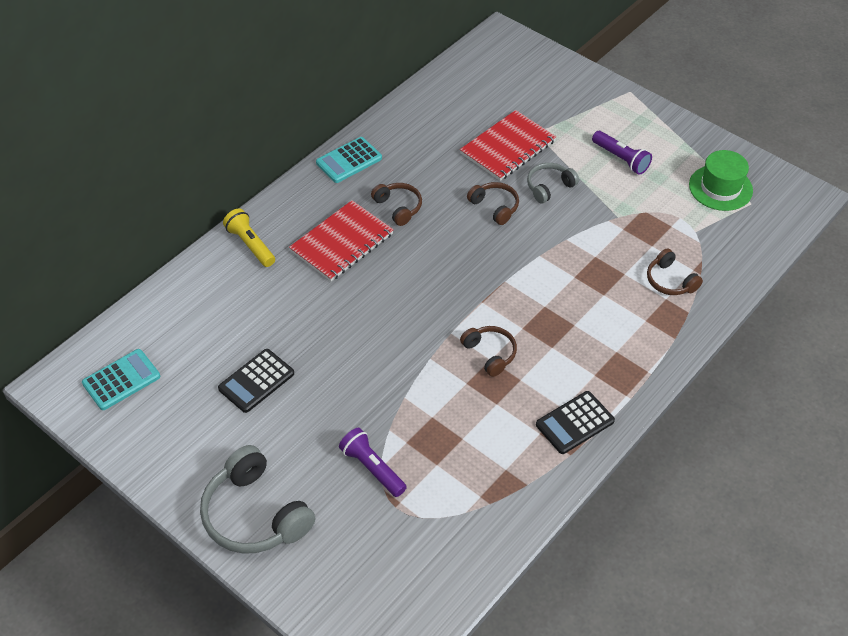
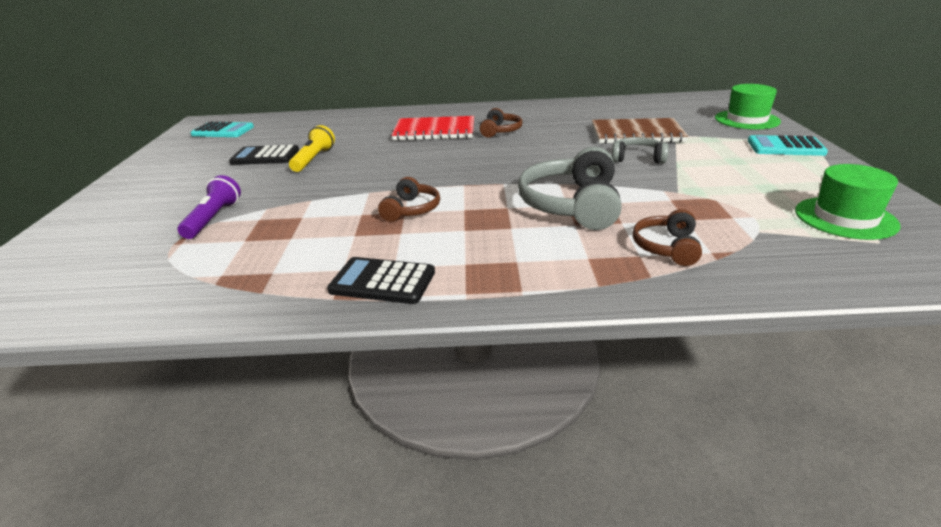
camera: 50 degrees right, 20 degrees down
grey headphones [200,445,315,554] -> grey headphones moved to [518,147,622,230]
yellow flashlight [223,208,275,267] -> yellow flashlight moved to [289,125,335,172]
turquoise calculator [316,137,382,183] -> turquoise calculator moved to [748,135,828,156]
red notebook [460,110,556,181] -> brown notebook [592,118,688,144]
brown headphones [467,182,519,225] -> none
purple flashlight [592,131,652,175] -> none
none -> green hat [715,84,781,130]

